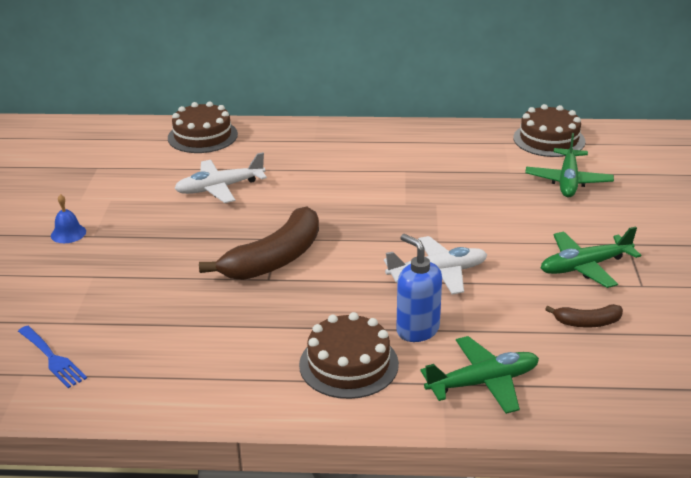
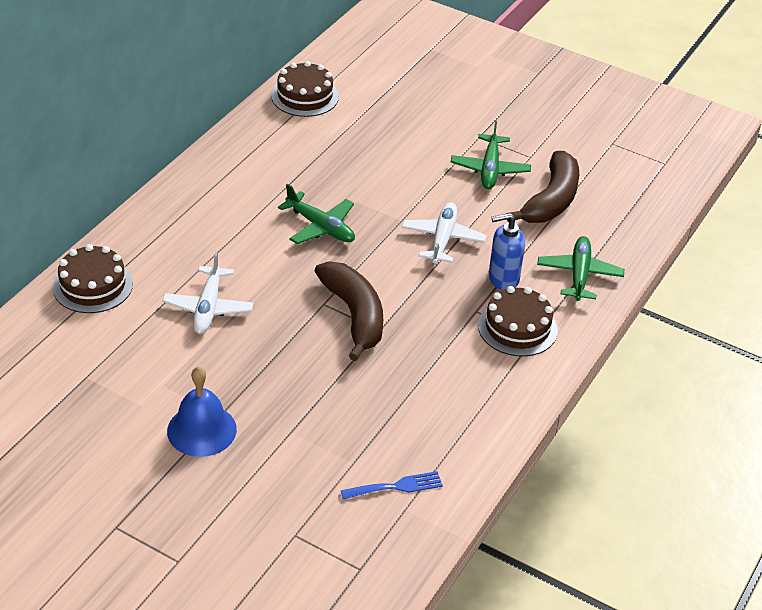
camera: 65 degrees left, 10 degrees up
blue bell [51,194,86,243] -> blue bell [167,367,237,457], size x1.88
green plane [525,133,614,197] -> green plane moved to [278,183,355,244]
brown banana [545,304,623,327] -> brown banana [506,151,579,223], size x2.09

